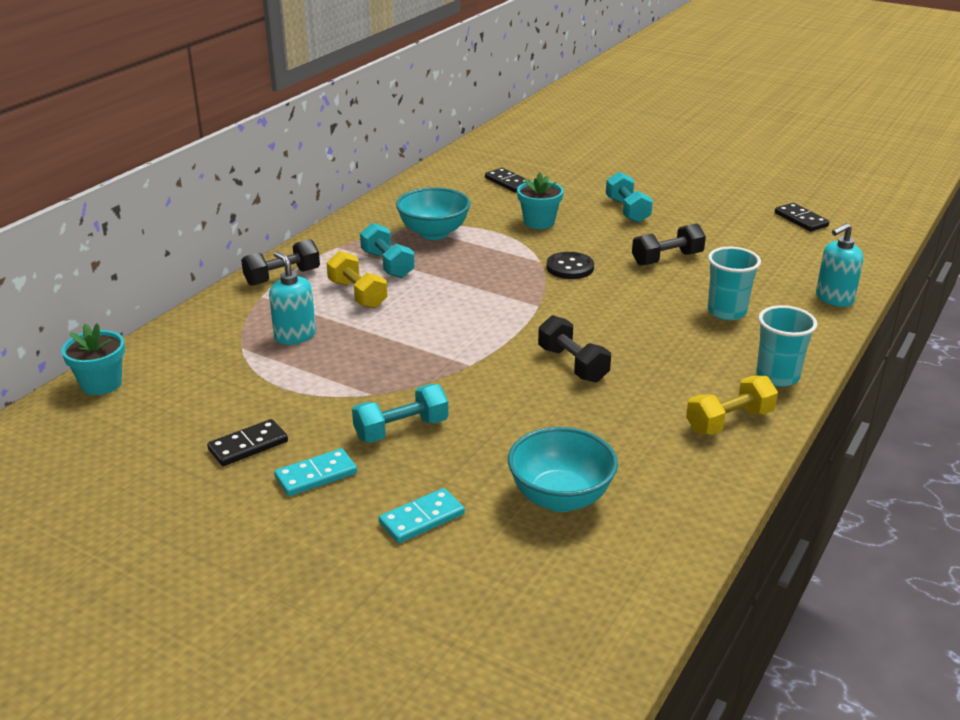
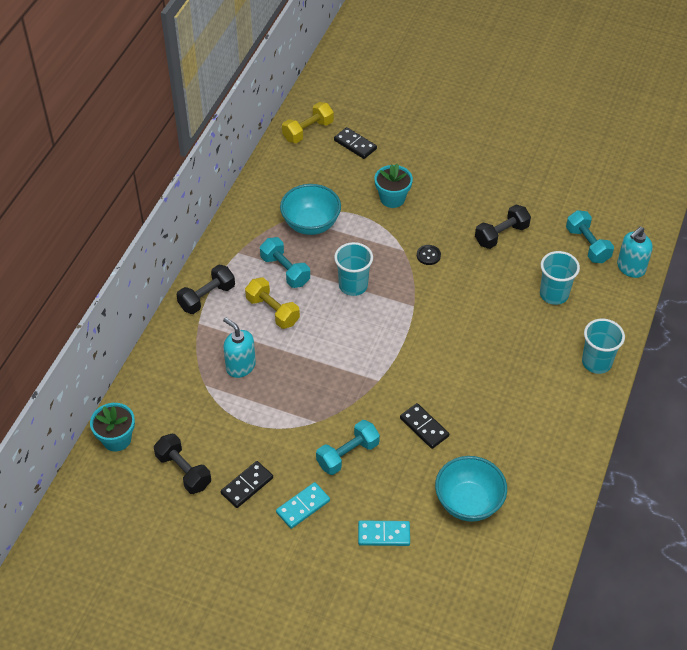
camera: 10 degrees left, 20 degrees up
turquoise domino [379,488,465,543] -> turquoise domino turned 45 degrees clockwise [358,520,410,546]
black dumbbell [538,315,611,383] -> black dumbbell moved to [154,434,211,494]
black button [546,252,594,279] -> black button [417,245,441,265], size x0.65
turquoise dumbbell [606,172,653,223] -> turquoise dumbbell moved to [566,210,614,263]
yellow dumbbell [686,376,778,435] -> yellow dumbbell moved to [282,102,334,143]
black domino [775,203,829,232] -> black domino moved to [400,403,449,449]
none -> turquoise cup [334,242,373,296]

